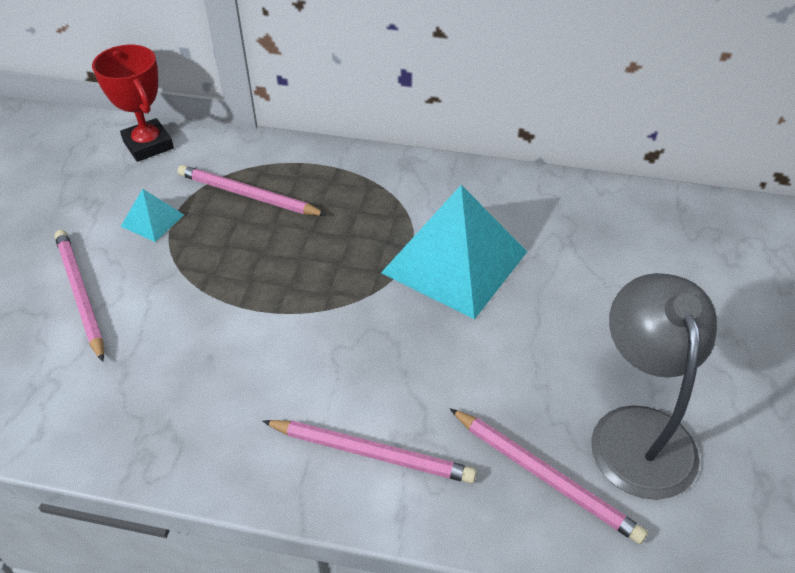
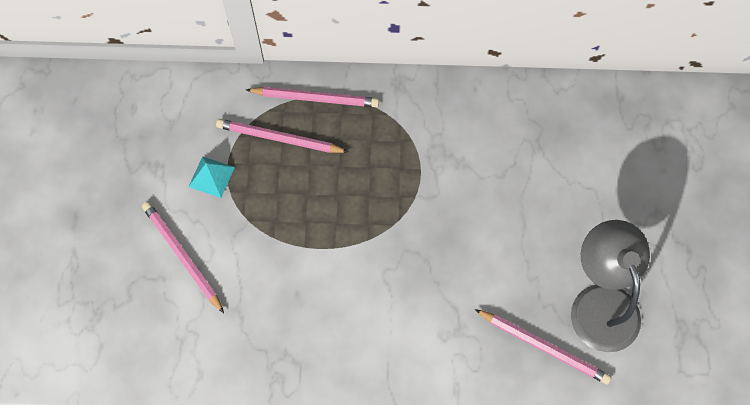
camera: 10 degrees left, 20 degrees up
red trophy [92,45,174,162] -> none
pink pencil [263,420,477,484] -> pink pencil moved to [246,87,379,107]
turquoise pyramid [381,185,527,320] -> none

